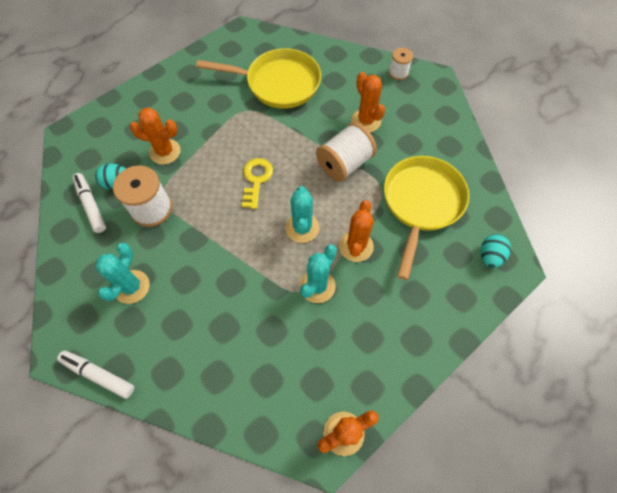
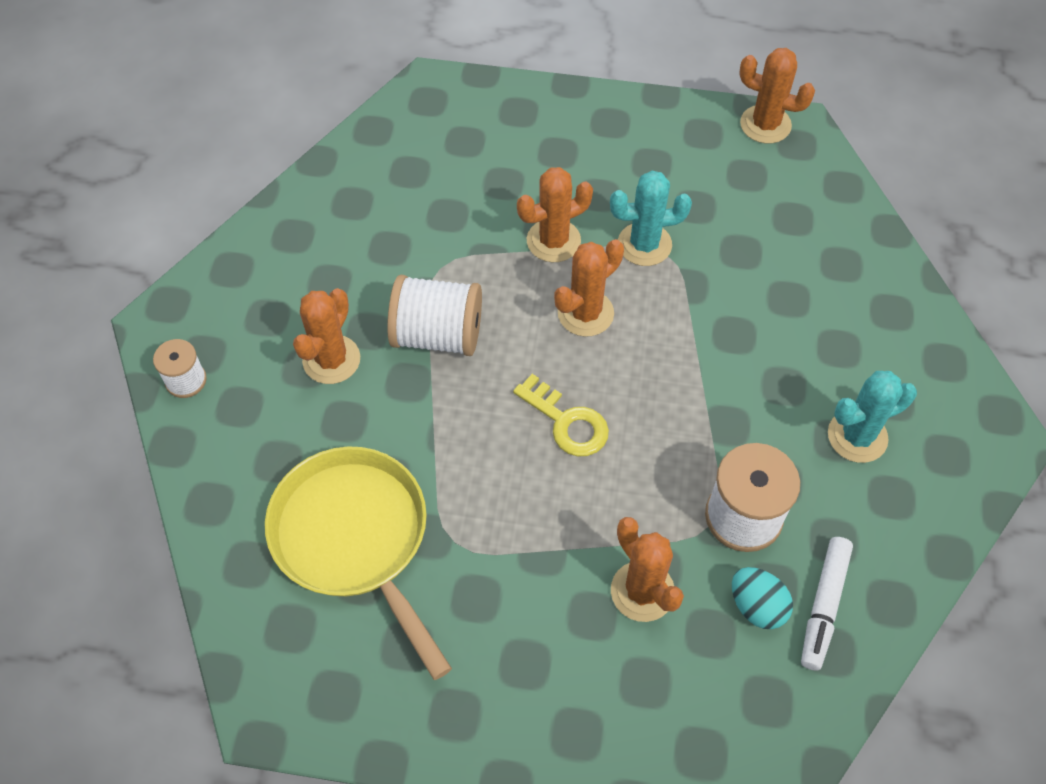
camera: 130 degrees left, 5 degrees down
white marker [57,351,135,399] -> none
yellow key [242,158,273,209] -> yellow key turned 105 degrees counterclockwise [513,374,609,456]
turquoise cactus [286,186,319,243] -> orange cactus [554,239,624,337]
yellow pan [384,156,469,280] -> none
turquoise egg [481,234,511,268] -> none

